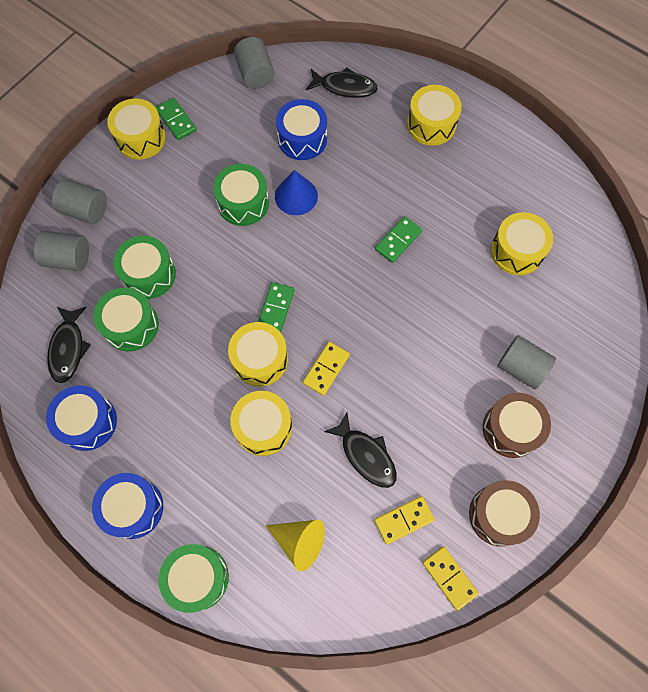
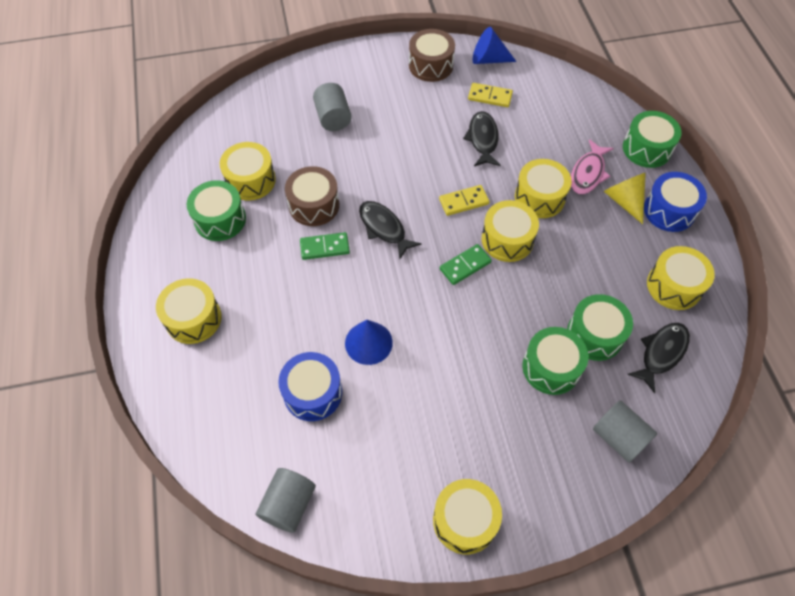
camera: 140 degrees left, 10 degrees down
blue drum [46,386,117,451] -> yellow drum [647,246,715,310]
grey cylinder [52,179,107,224] -> none
green domino [156,98,197,140] -> none
green drum [213,164,269,226] -> green drum moved to [187,180,246,241]
yellow cone [266,520,325,571] -> yellow cone moved to [603,173,646,224]
black fish [306,67,378,98] -> black fish moved to [359,201,421,259]
yellow domino [423,546,479,611] -> blue cone [473,27,517,64]
brown drum [483,393,551,458] -> brown drum moved to [285,166,339,226]
none -> pink fish [571,139,614,195]

